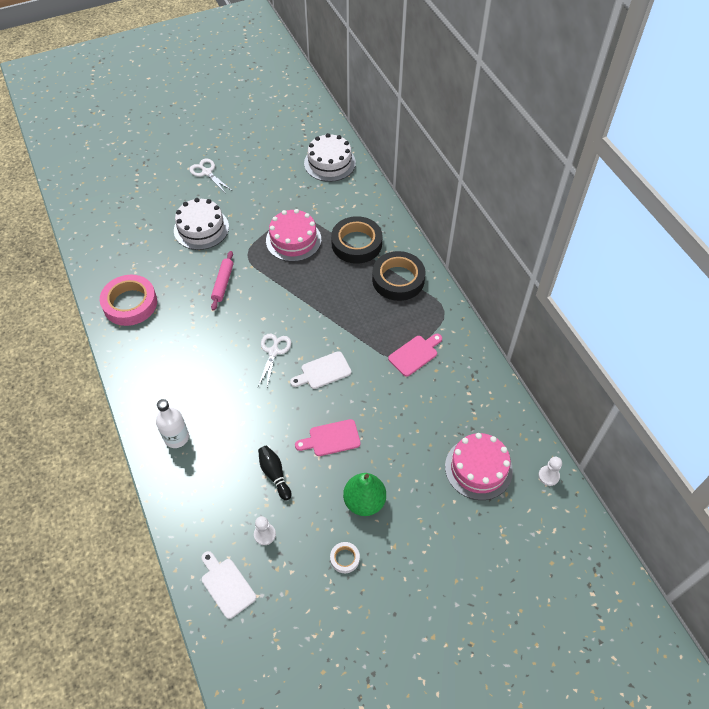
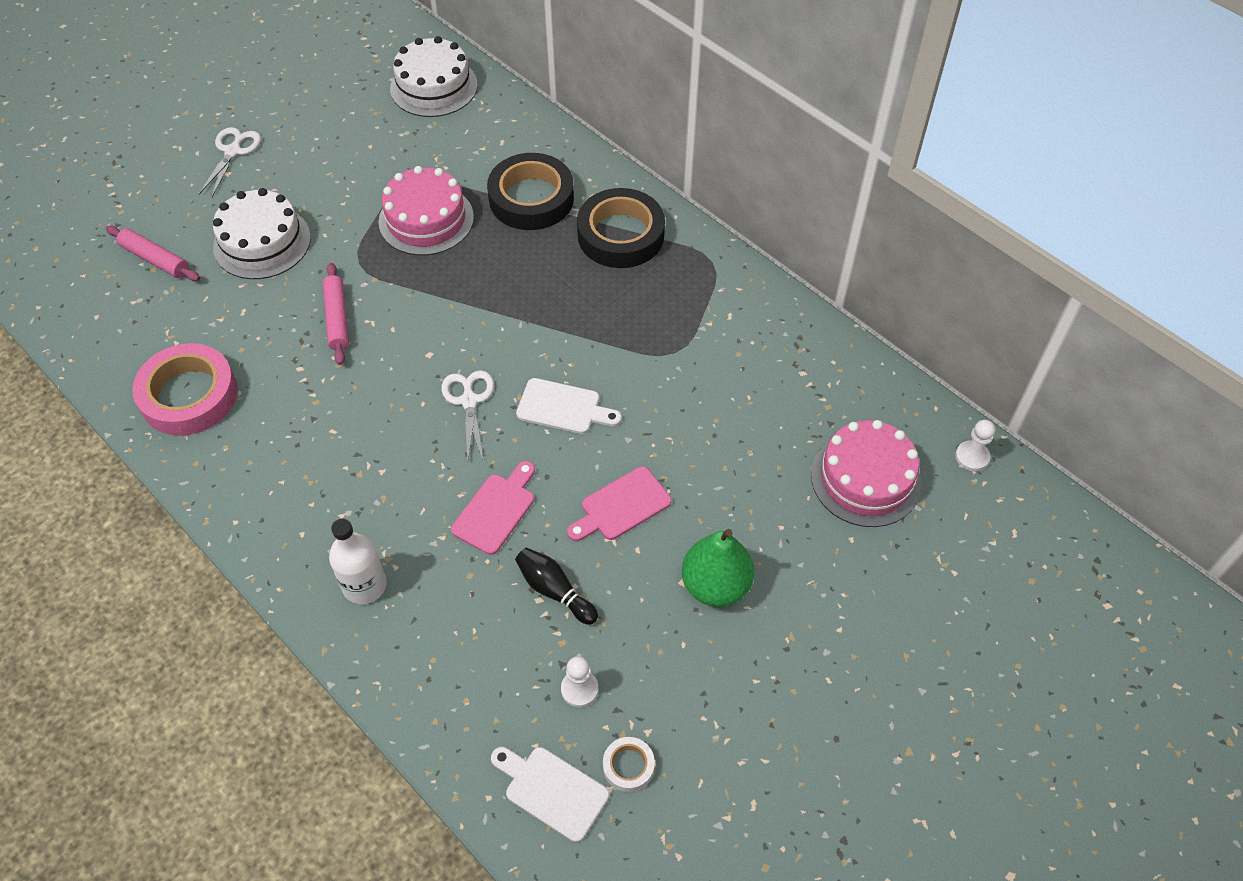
camera: 20 degrees left, 0 degrees up
white scissors [189,159,231,194] -> white scissors turned 75 degrees clockwise [199,127,261,197]
white cutting board [290,351,352,389] -> white cutting board turned 120 degrees counterclockwise [516,378,622,434]
white tape [330,542,360,573] -> white tape moved to [603,737,655,792]
pink cutting board [388,334,442,377] -> pink cutting board moved to [451,461,535,555]
none -> pink rolling pin [106,226,200,281]

